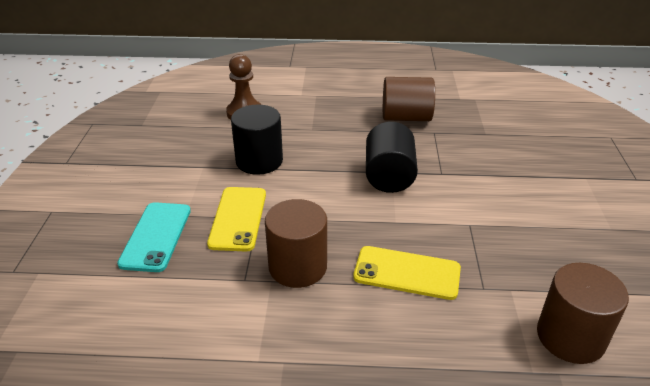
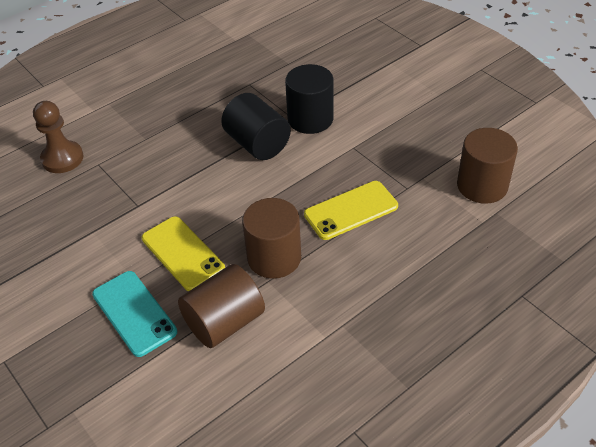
camera: 40 degrees left, 10 degrees up
black cylinder [231,104,283,175] -> black cylinder moved to [285,64,333,134]
brown cylinder [383,77,435,121] -> brown cylinder moved to [178,264,265,348]

